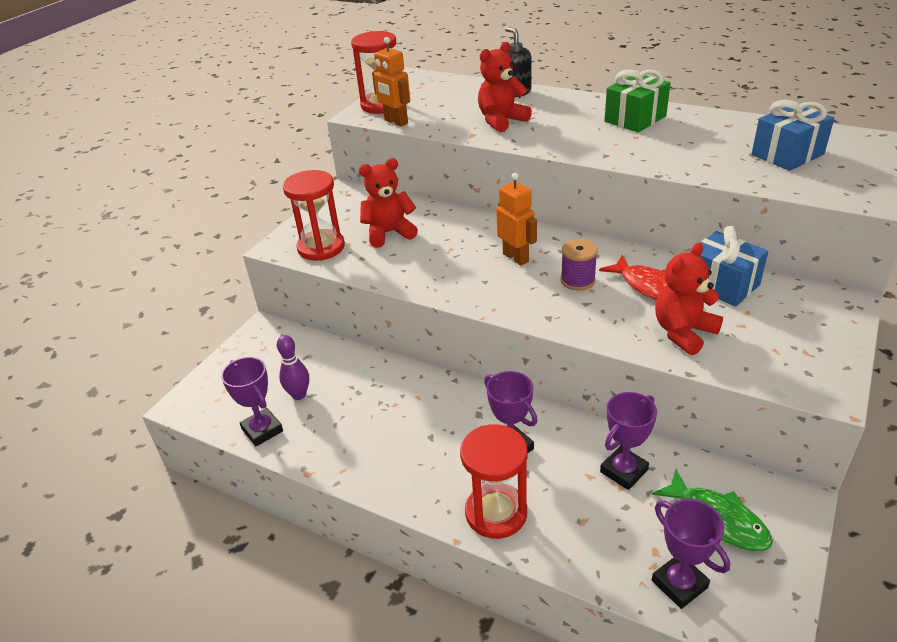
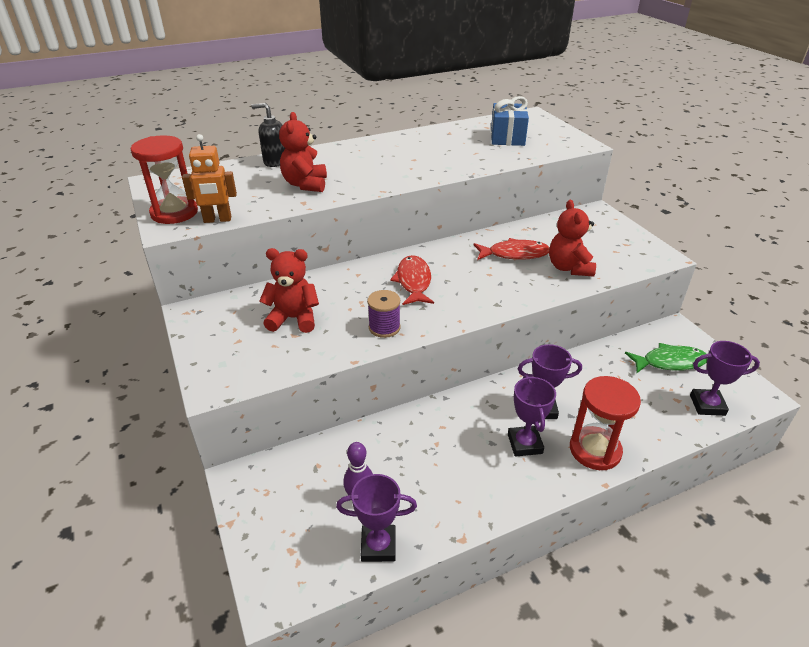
camera: 55 degrees left, 0 degrees up
red hourglass [283,170,345,261] -> none
red teddy bear [359,158,418,248] -> red teddy bear turned 75 degrees clockwise [259,248,319,333]
orange robot [496,173,537,266] -> red fish [390,255,434,305]
purple spool [561,239,598,290] -> purple spool moved to [367,290,401,338]
purple trophy [600,392,657,490] -> purple trophy moved to [508,375,556,457]
green gift [605,69,670,132] -> none
blue gift [690,226,768,306] -> none

